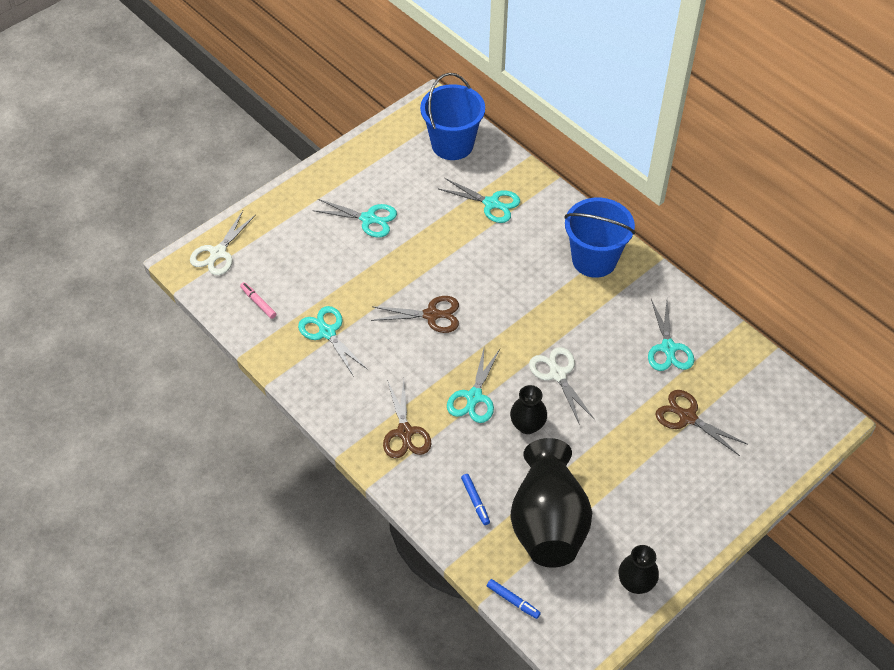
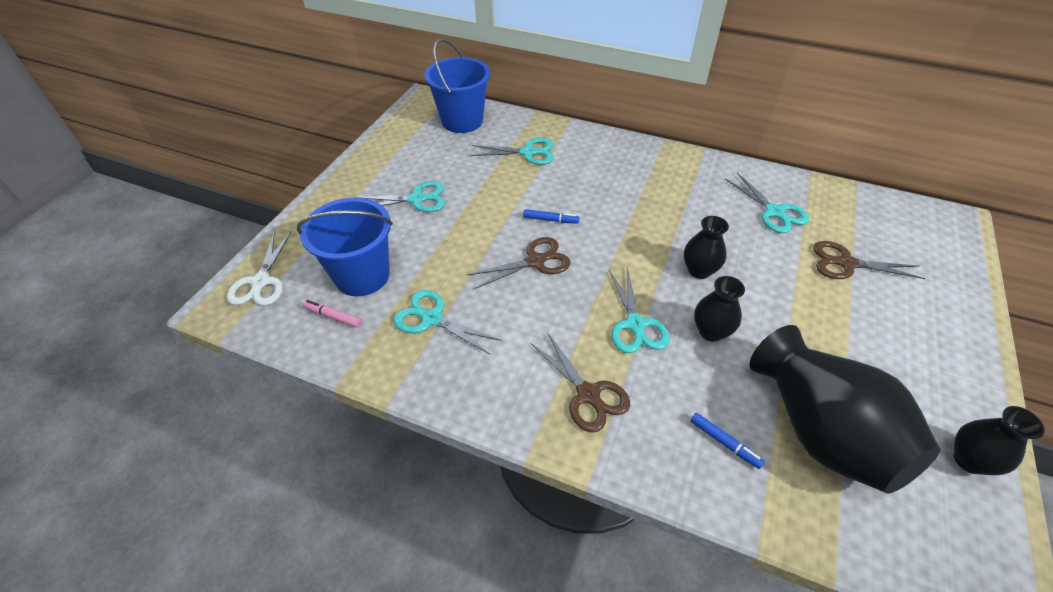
camera: 25 degrees left, 5 degrees down
blue marker [487,579,541,619] -> blue marker moved to [523,209,580,224]
white scissors [529,347,595,425] -> black vase [684,216,729,279]
blue bucket [564,198,635,278] -> blue bucket moved to [297,198,393,296]

